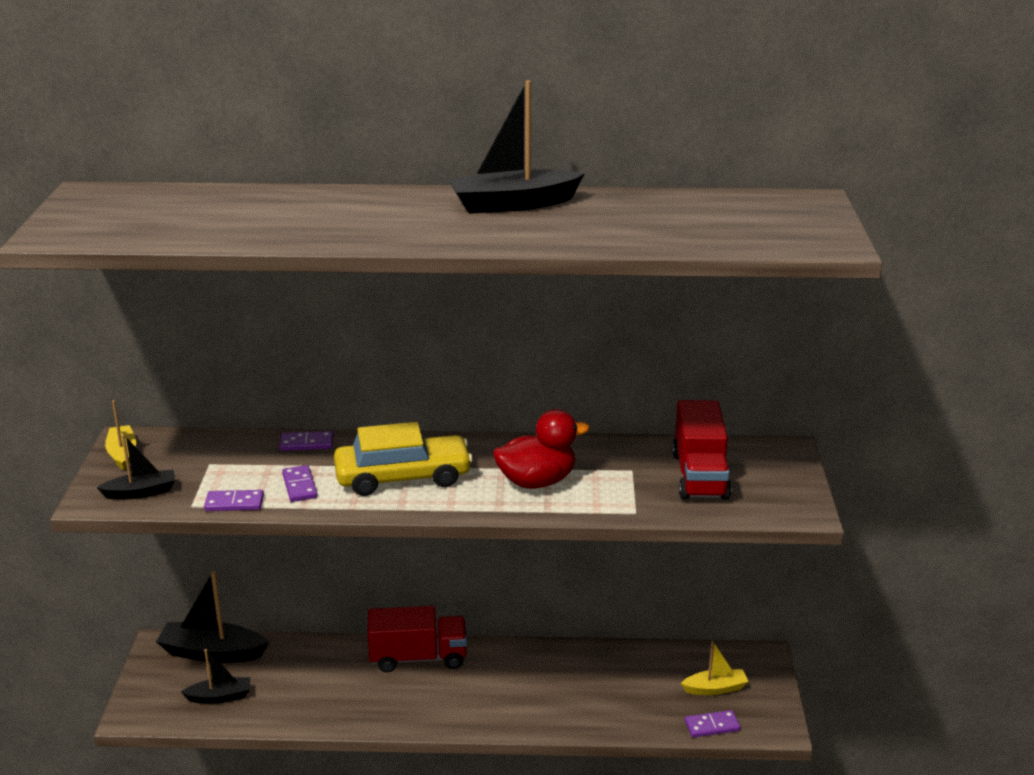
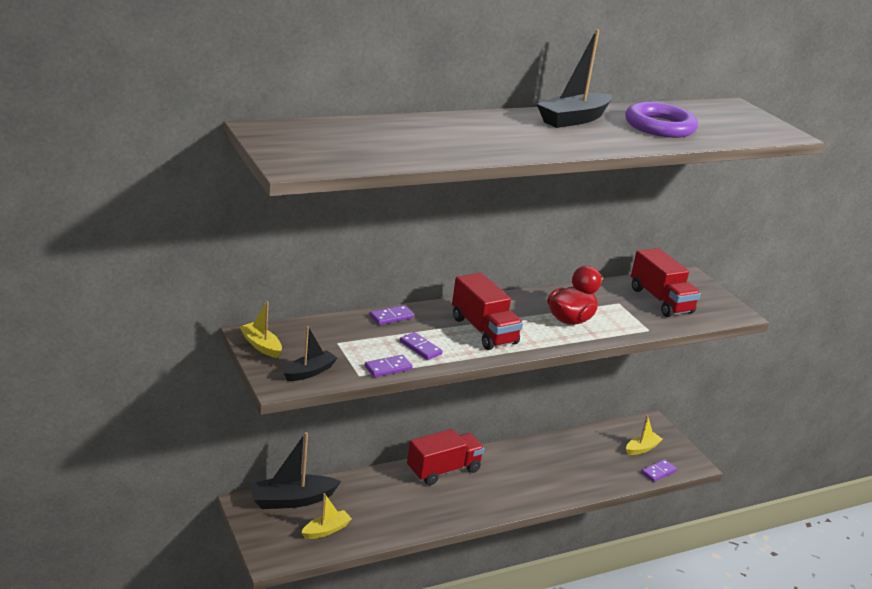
camera: 30 degrees left, 0 degrees up
black boat [181,649,250,704] -> yellow boat [301,493,352,539]
yellow car [334,422,473,496] -> red truck [452,273,523,350]
none -> purple ring [625,102,698,138]

